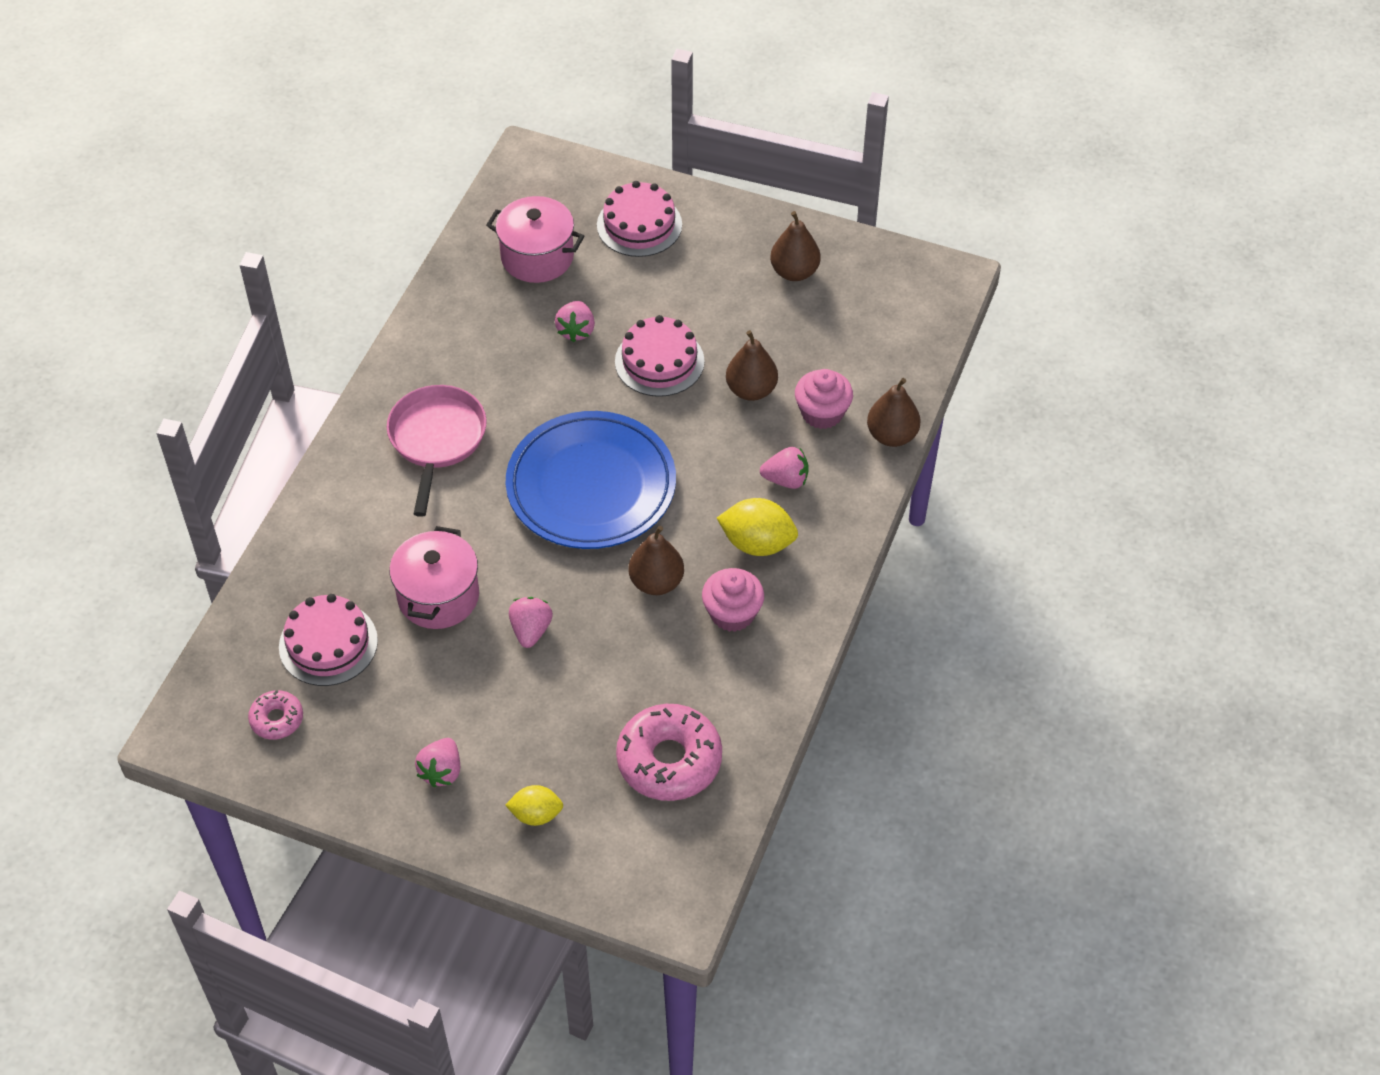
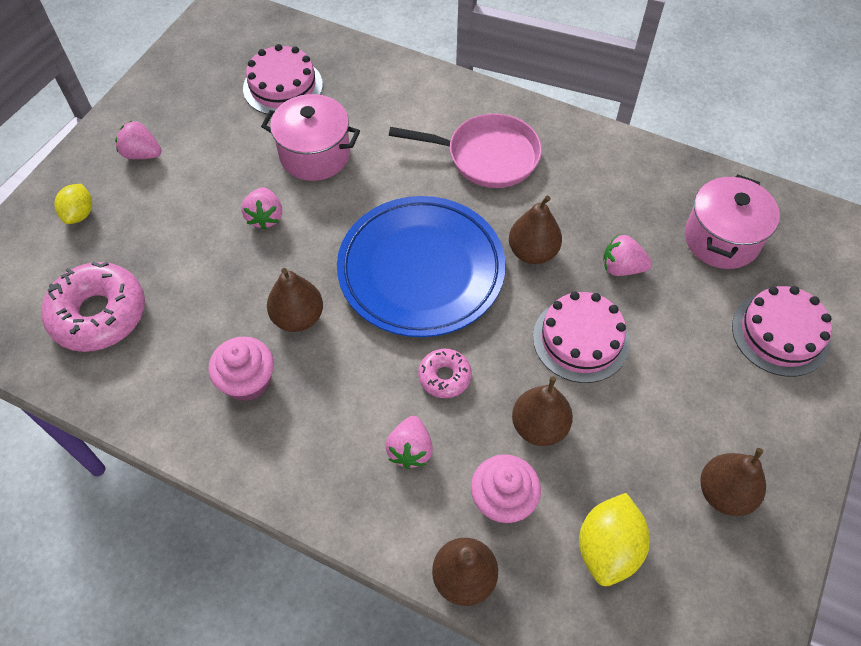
camera: 95 degrees right, 5 degrees up
pink donut [248,690,303,740] -> pink donut moved to [418,349,472,398]
pink strawberry [509,597,553,648] -> pink strawberry turned 75 degrees clockwise [241,187,282,230]
yellow lemon [717,498,798,556] -> yellow lemon moved to [579,493,650,586]
none -> brown pear [509,196,562,264]

